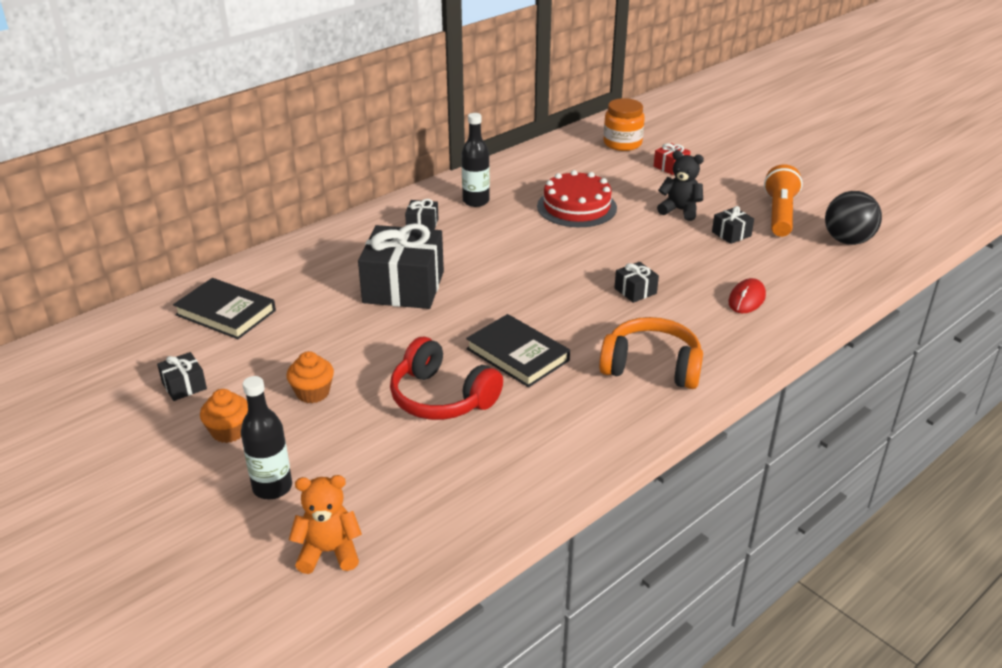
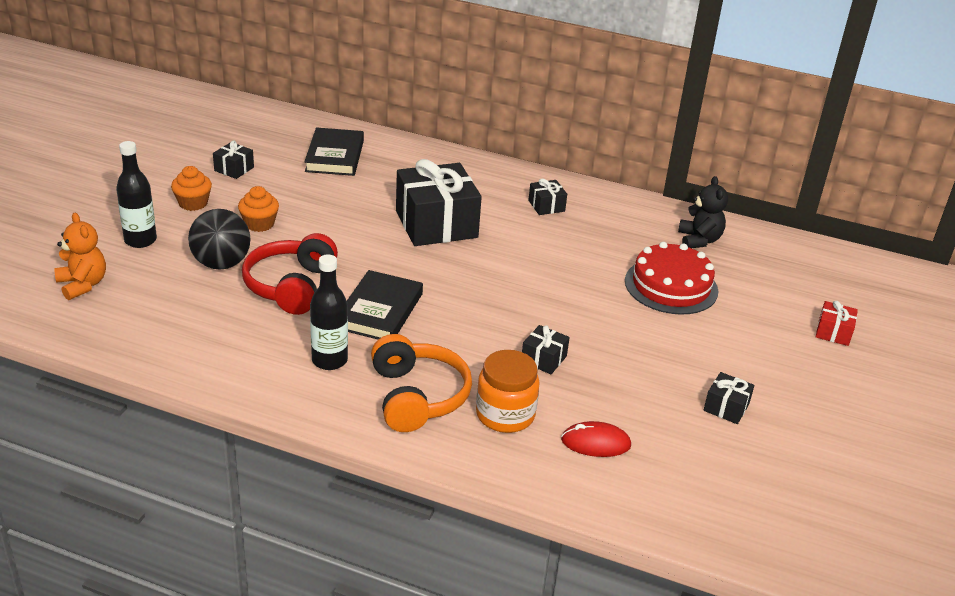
camera: 60 degrees right, 0 degrees up
black bottle [462,113,490,207] -> black bottle moved to [310,254,348,370]
orange jar [603,98,645,151] -> orange jar moved to [476,350,540,433]
black teddy bear [657,150,704,221] -> black teddy bear moved to [678,176,728,248]
orange flashlight [764,165,803,237] -> none
black ball [825,191,882,245] -> black ball moved to [188,209,250,270]

